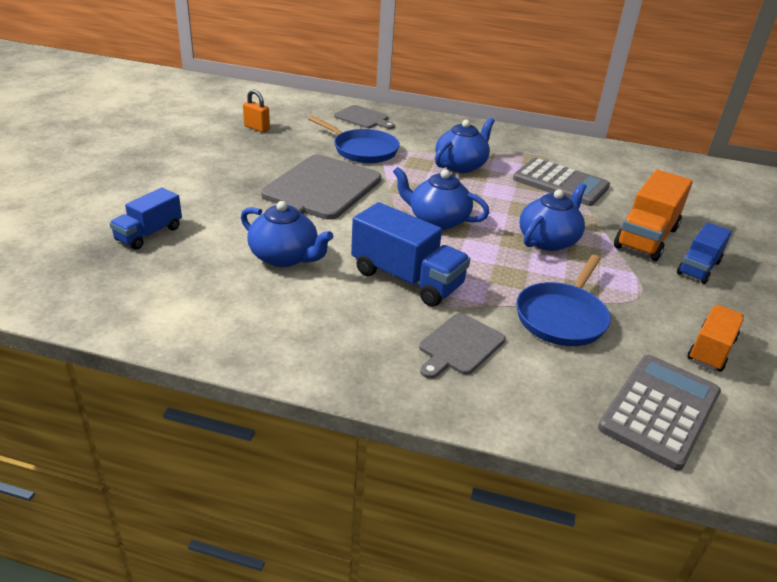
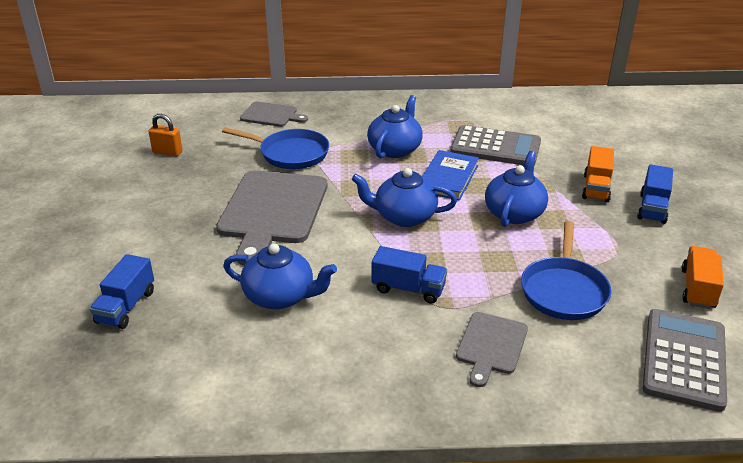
camera: 15 degrees left, 0 degrees up
blue truck [351,202,470,307] -> blue truck [372,246,447,304], size x0.63
orange truck [614,170,693,261] -> orange truck [582,146,614,202], size x0.63
none -> blue book [422,150,479,200]

